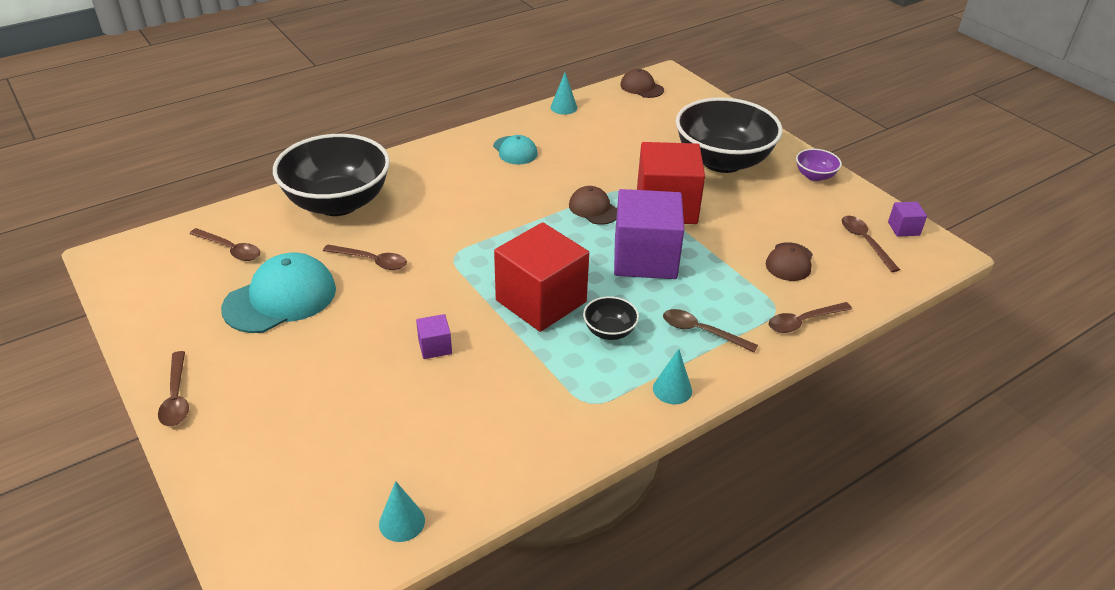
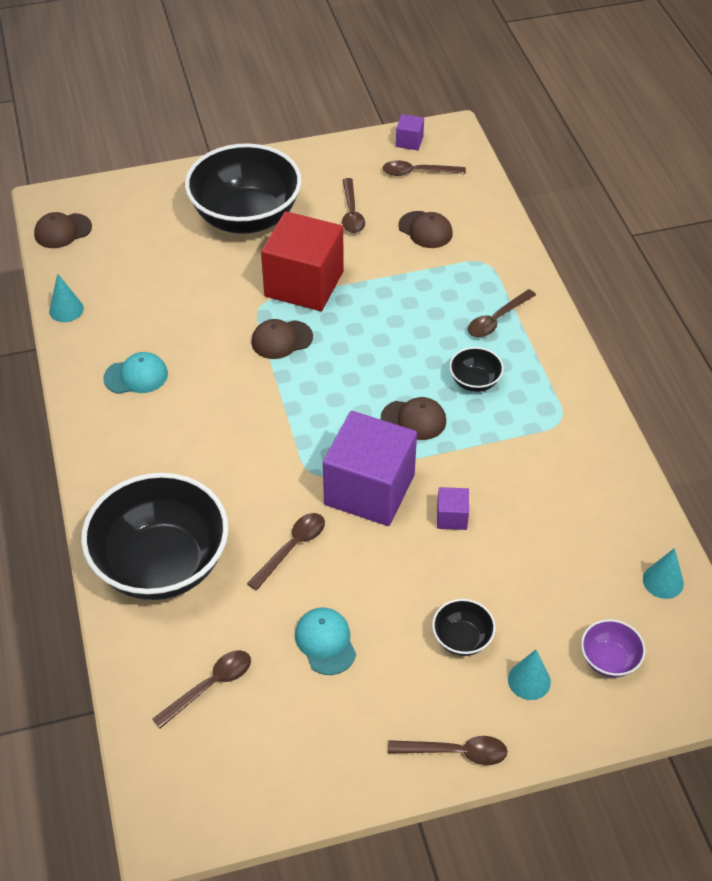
camera: 70 degrees left, 10 degrees up
turquoise cap [221,253,336,333] -> turquoise cap [295,608,356,675], size x0.56
red cube [494,222,589,332] -> brown cap [381,397,446,440]
purple cube [614,189,684,279] -> purple cube moved to [323,411,417,526]
turquoise cone [653,349,692,404] -> turquoise cone moved to [508,650,551,700]
brown spoon [769,302,852,333] -> brown spoon moved to [342,178,365,233]
purple bowl [796,149,842,181] -> purple bowl moved to [581,619,646,677]
none -> black bowl [432,599,496,656]

